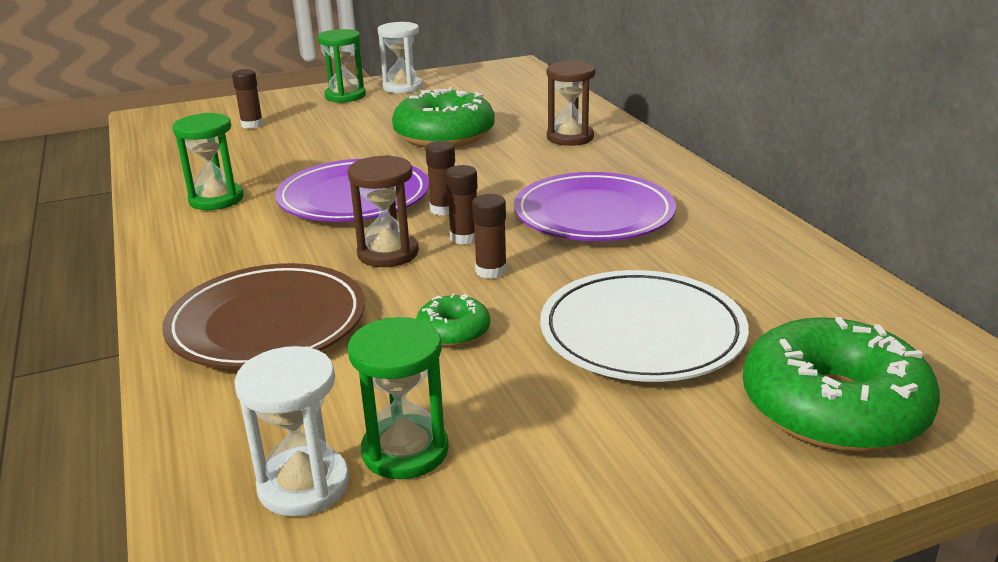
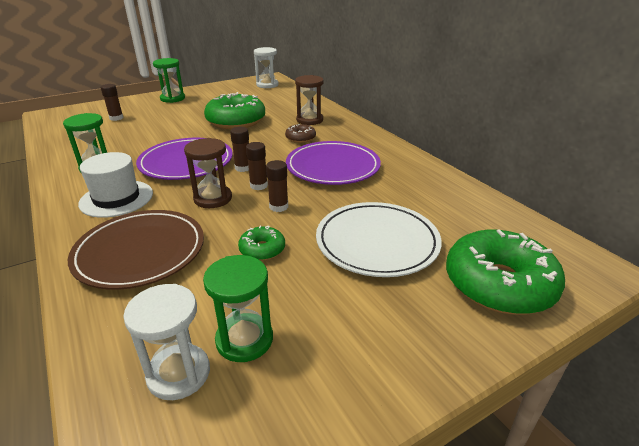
camera: 10 degrees left, 5 degrees up
white hourglass [378,22,423,93] -> white hourglass moved to [254,47,279,88]
none -> white hat [78,152,153,218]
none -> brown donut [285,124,316,143]

